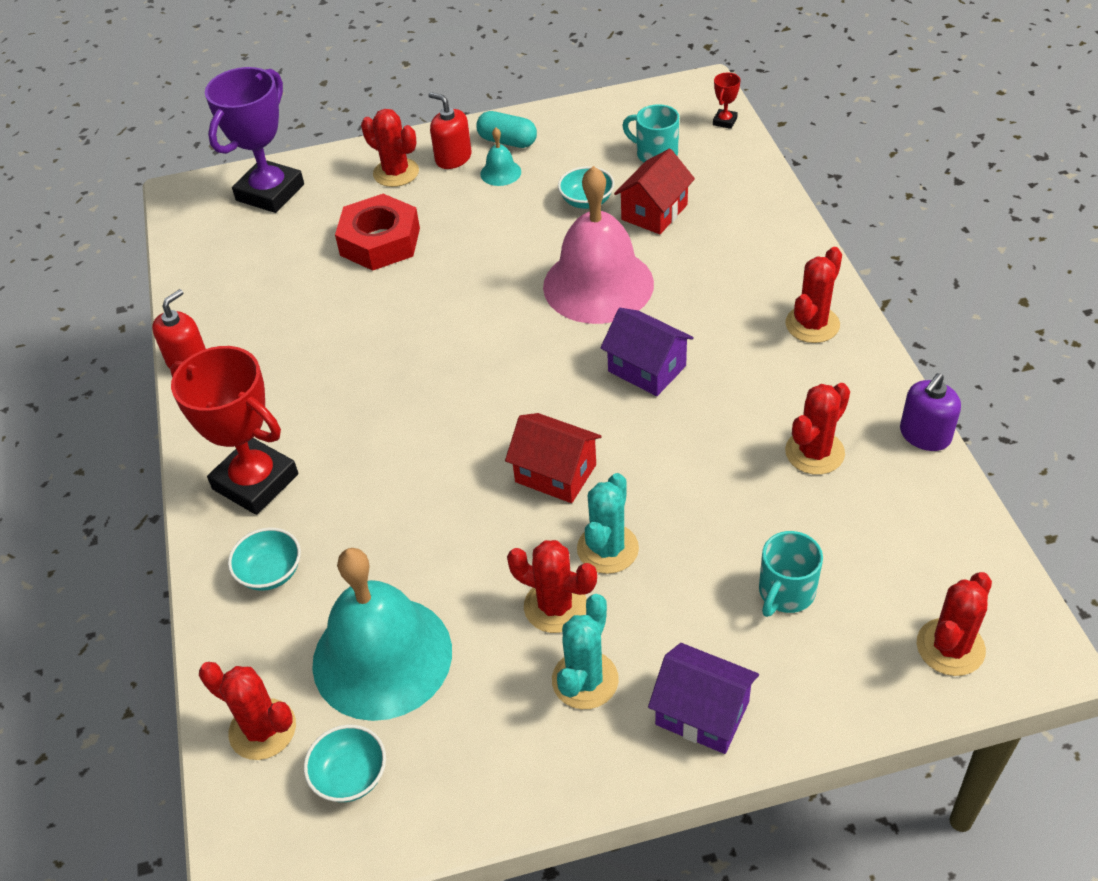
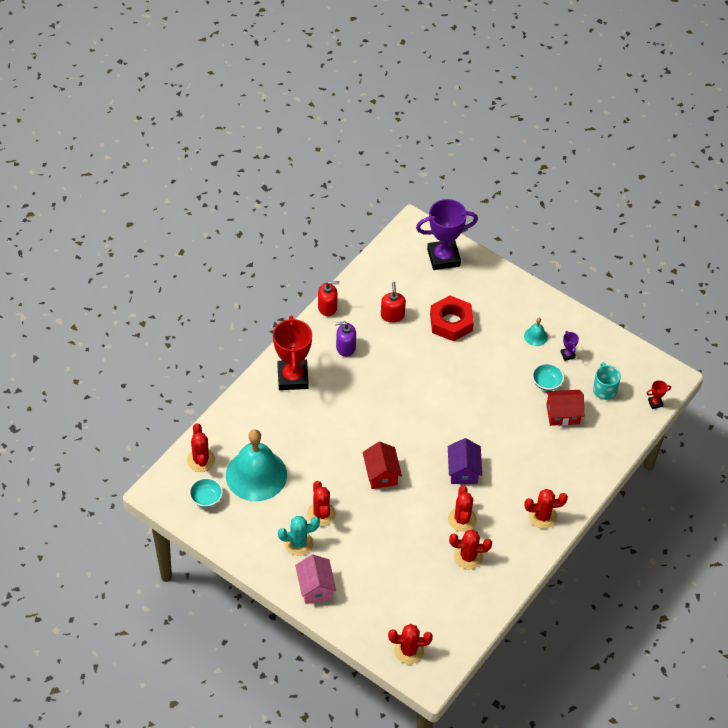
camera: 45 degrees right, 5 degrees up
turquoise bowl [228,528,301,591] -> none
red cactus [361,109,419,187] -> red cactus moved to [448,486,477,532]
red soap dispenser [428,92,472,169] -> red soap dispenser moved to [381,282,406,323]
turquoise capsule [476,111,537,148] -> none
pink bell [543,166,654,324] -> none
turquoise cactus [577,473,639,574] -> none
purple house [648,643,759,754] -> pink house [295,555,336,604]
turquoise mug [759,531,823,617] -> none
purple soap dispenser [900,373,961,451] -> purple soap dispenser moved to [335,322,356,357]
none -> purple trophy [561,331,579,361]

